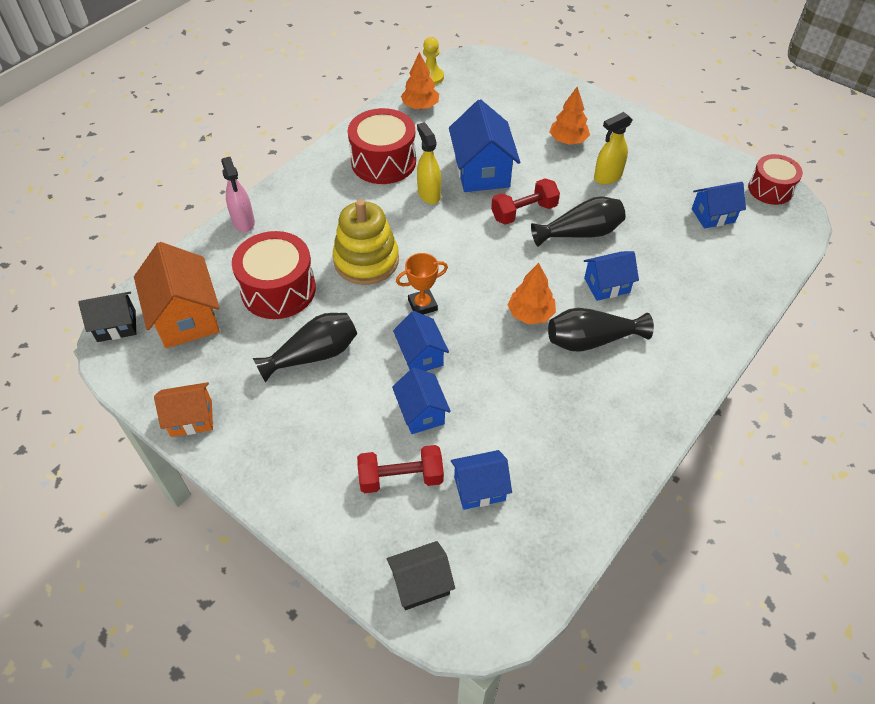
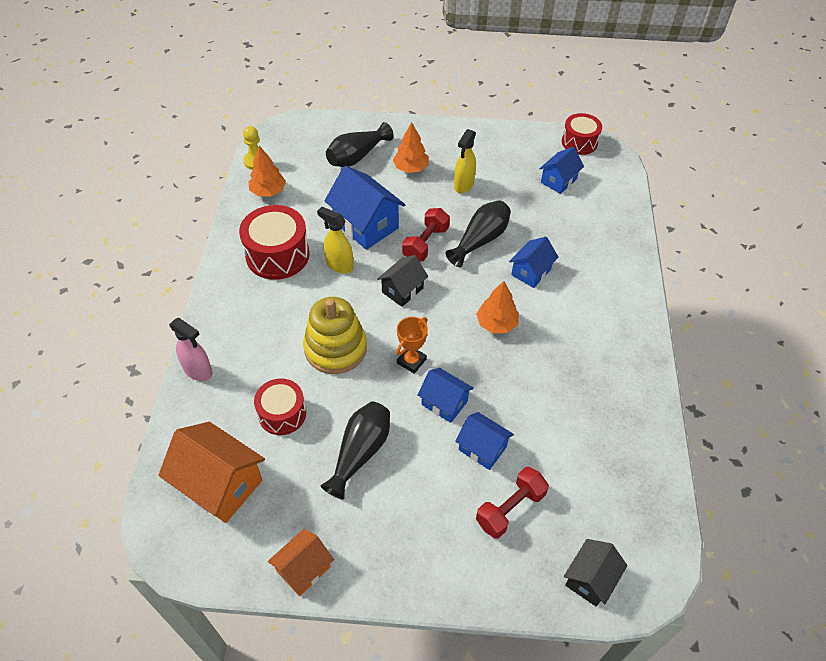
camera: 35 degrees left, 0 degrees up
black house [78,292,136,342] -> black house moved to [377,255,428,307]
red drum [232,231,316,319] -> red drum [254,378,306,435], size x0.65
blue house [451,450,512,510] -> none
black vase [548,308,654,352] -> black vase moved to [326,122,394,167]

